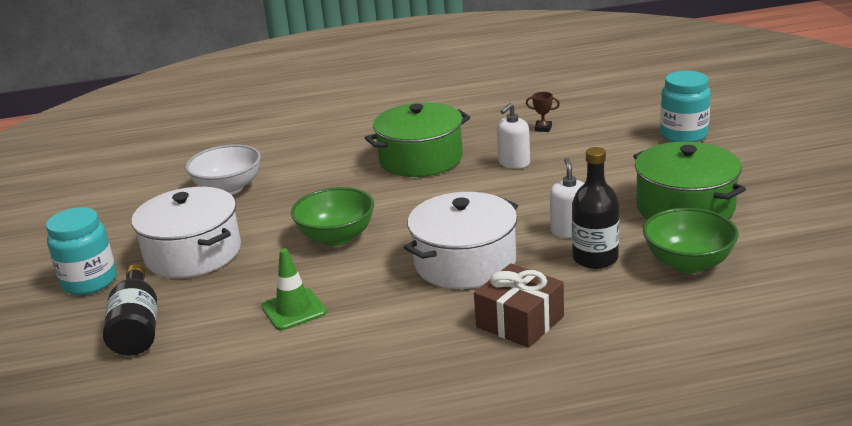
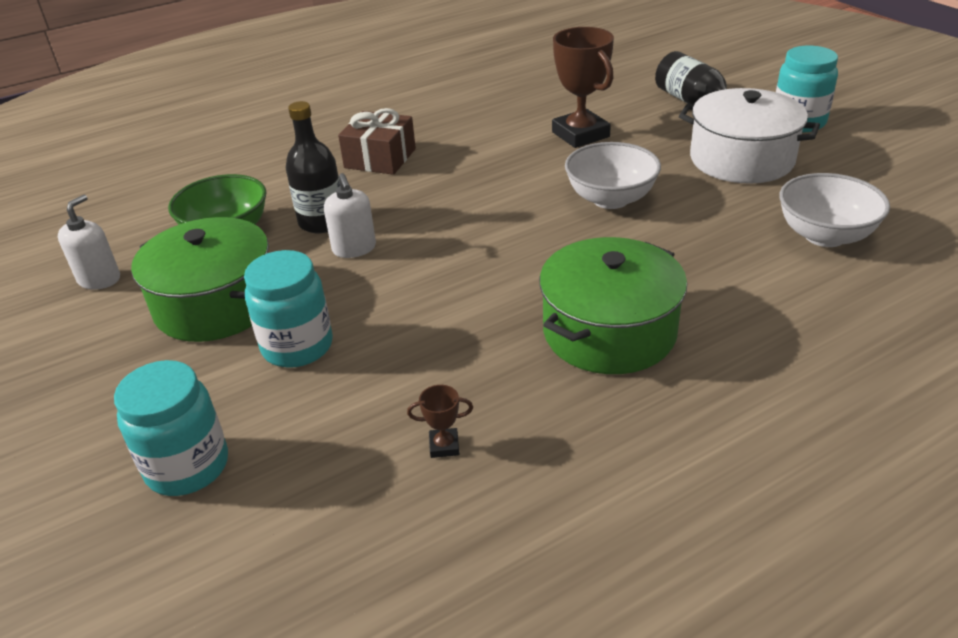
camera: 160 degrees right, 10 degrees up
green traffic cone [261,248,327,330] -> brown trophy [552,27,614,148]
green bowl [291,187,374,246] -> white bowl [565,142,661,209]
white pot [404,192,518,289] -> none
white soap dispenser [497,103,530,169] -> white soap dispenser moved to [58,194,120,289]
none -> turquoise jar [244,250,333,368]

